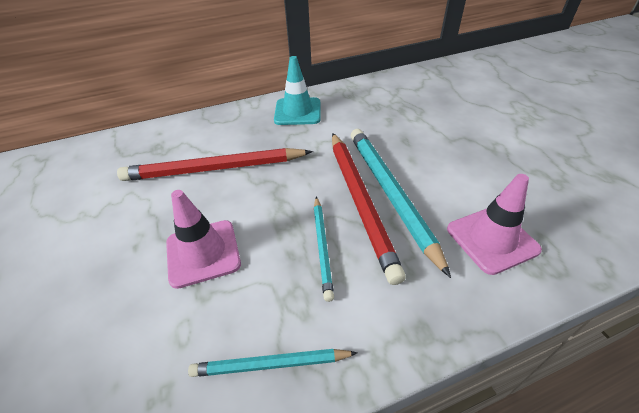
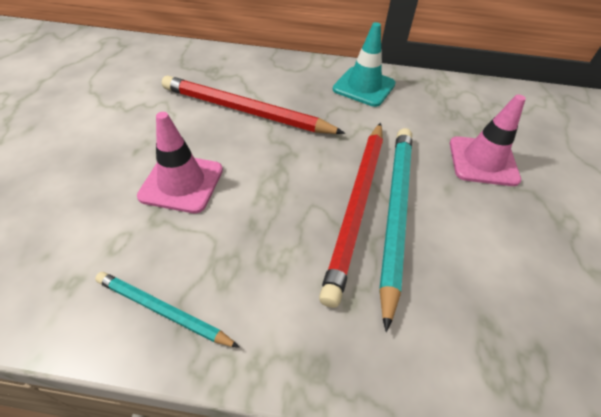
camera: 25 degrees right, 5 degrees up
turquoise pencil [314,196,334,302] -> none
pink traffic cone [447,174,542,275] -> pink traffic cone moved to [450,94,526,186]

